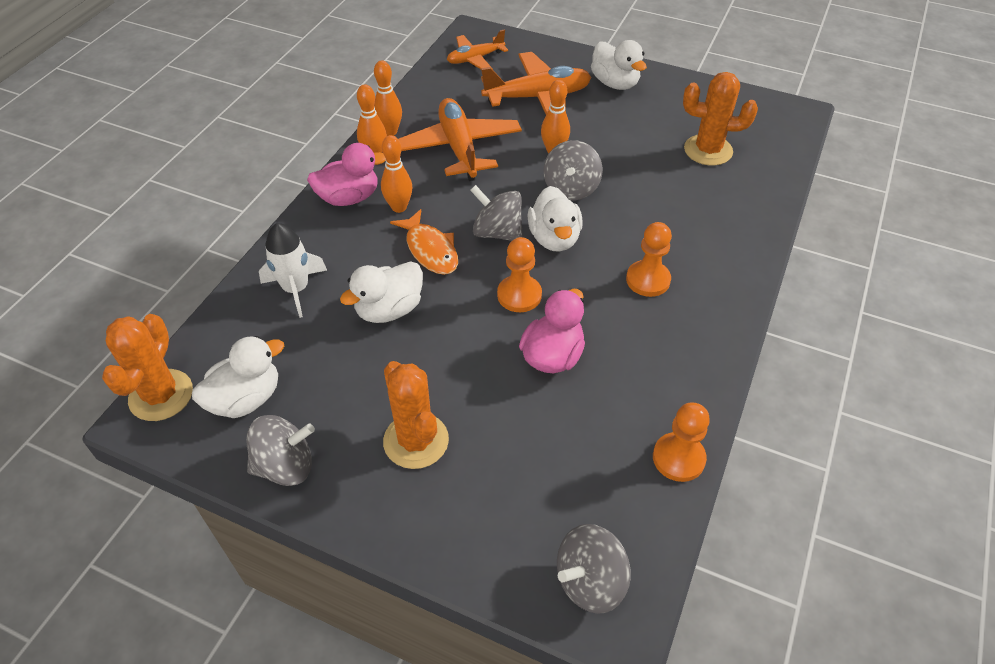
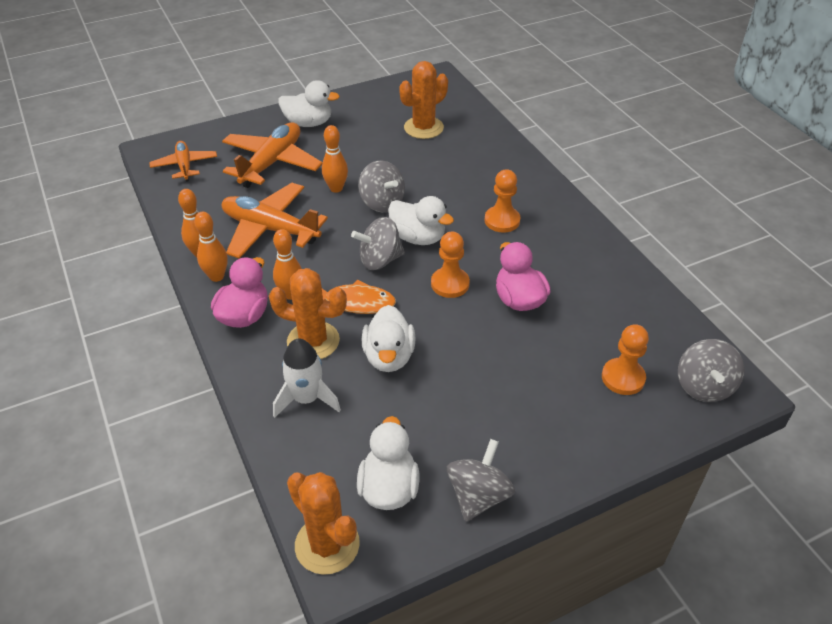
camera: 50 degrees left, 5 degrees down
orange cactus [383,361,449,469] -> orange cactus moved to [269,268,347,359]
orange plane [447,29,508,69] -> orange plane turned 150 degrees clockwise [149,141,217,182]
orange pawn [653,402,710,482] -> orange pawn moved to [602,324,649,395]

